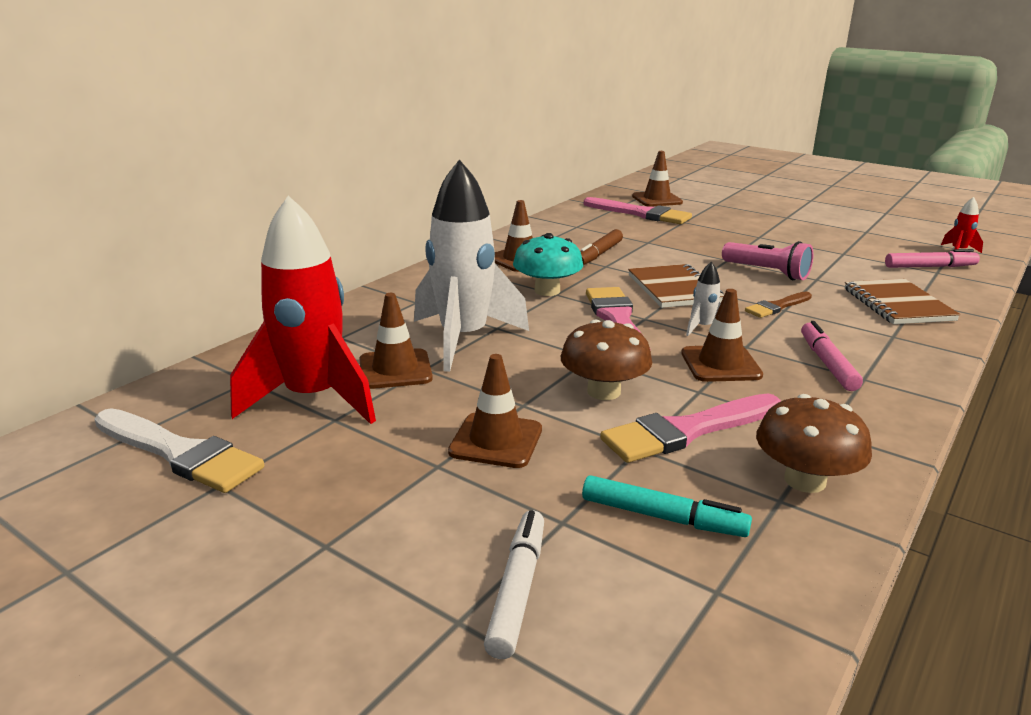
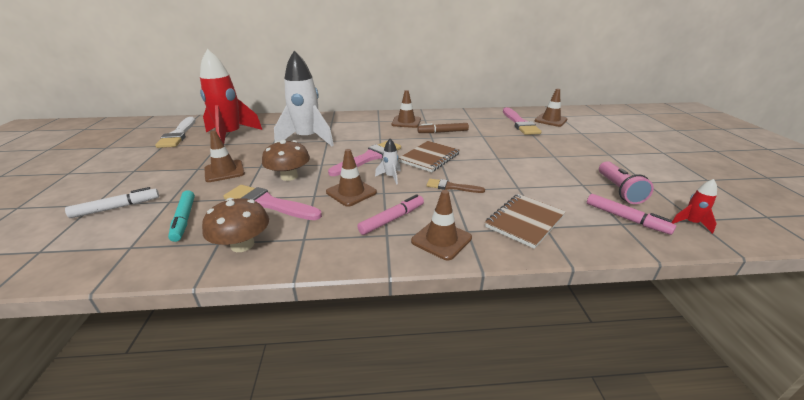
camera: 50 degrees right, 5 degrees up
brown traffic cone [360,293,433,389] -> brown traffic cone moved to [411,190,472,260]
turquoise mushroom [513,233,583,296] -> none
pink flashlight [722,241,813,280] -> pink flashlight moved to [599,161,654,204]

